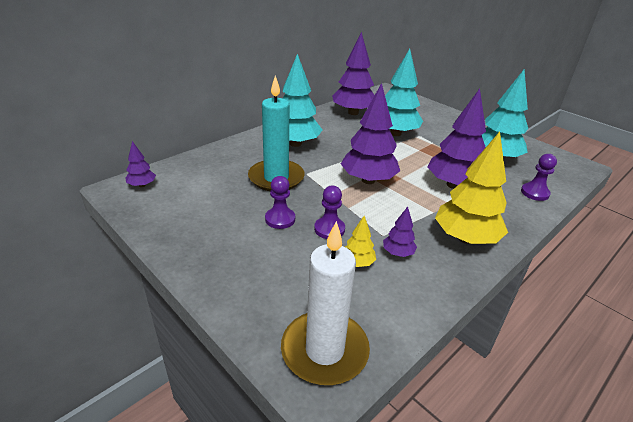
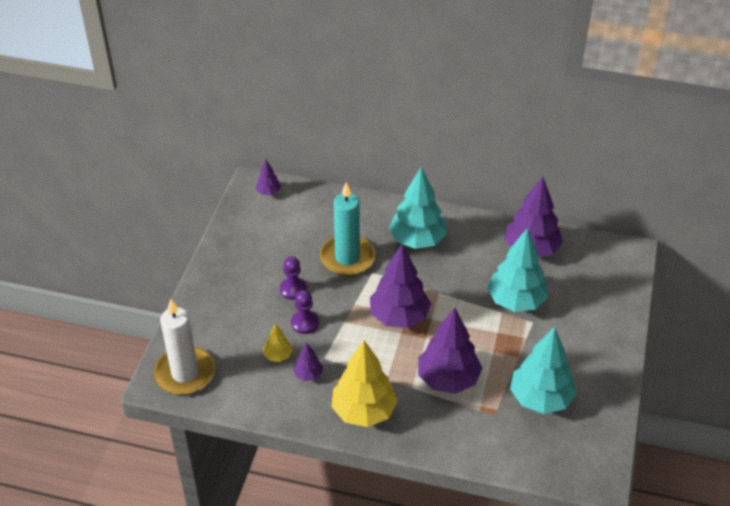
camera: 60 degrees right, 10 degrees up
purple pawn [521,154,557,201] -> none

